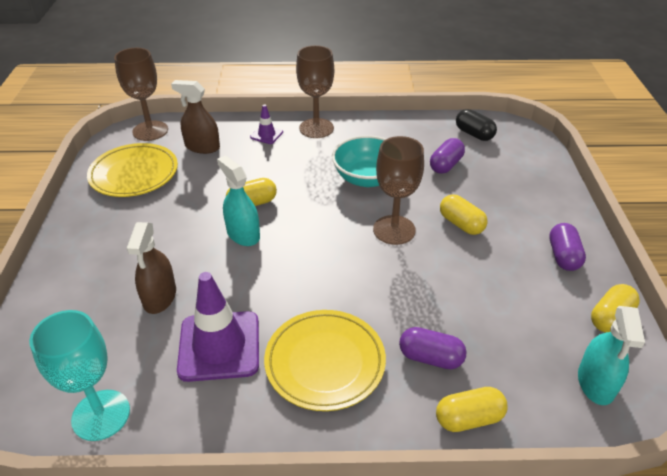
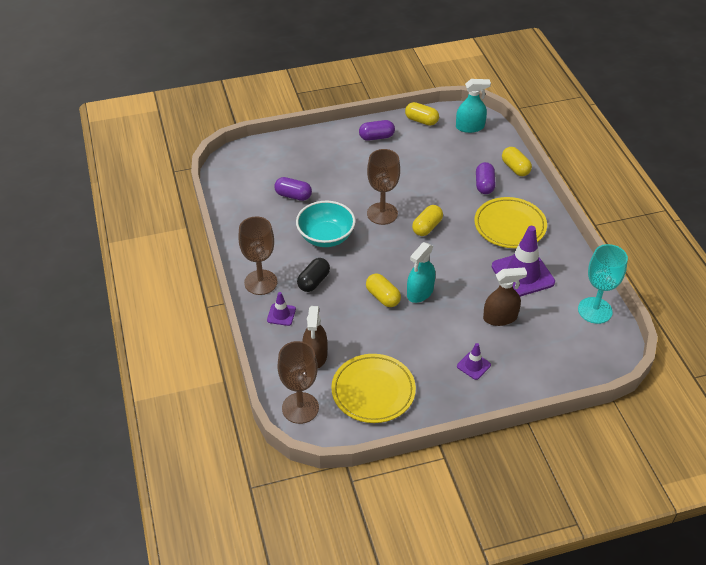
camera: 105 degrees left, 5 degrees up
yellow capsule [440,195,488,235] -> yellow capsule moved to [412,205,443,236]
black capsule [456,109,497,141] -> black capsule moved to [297,258,330,292]
none -> purple traffic cone [457,343,491,380]

